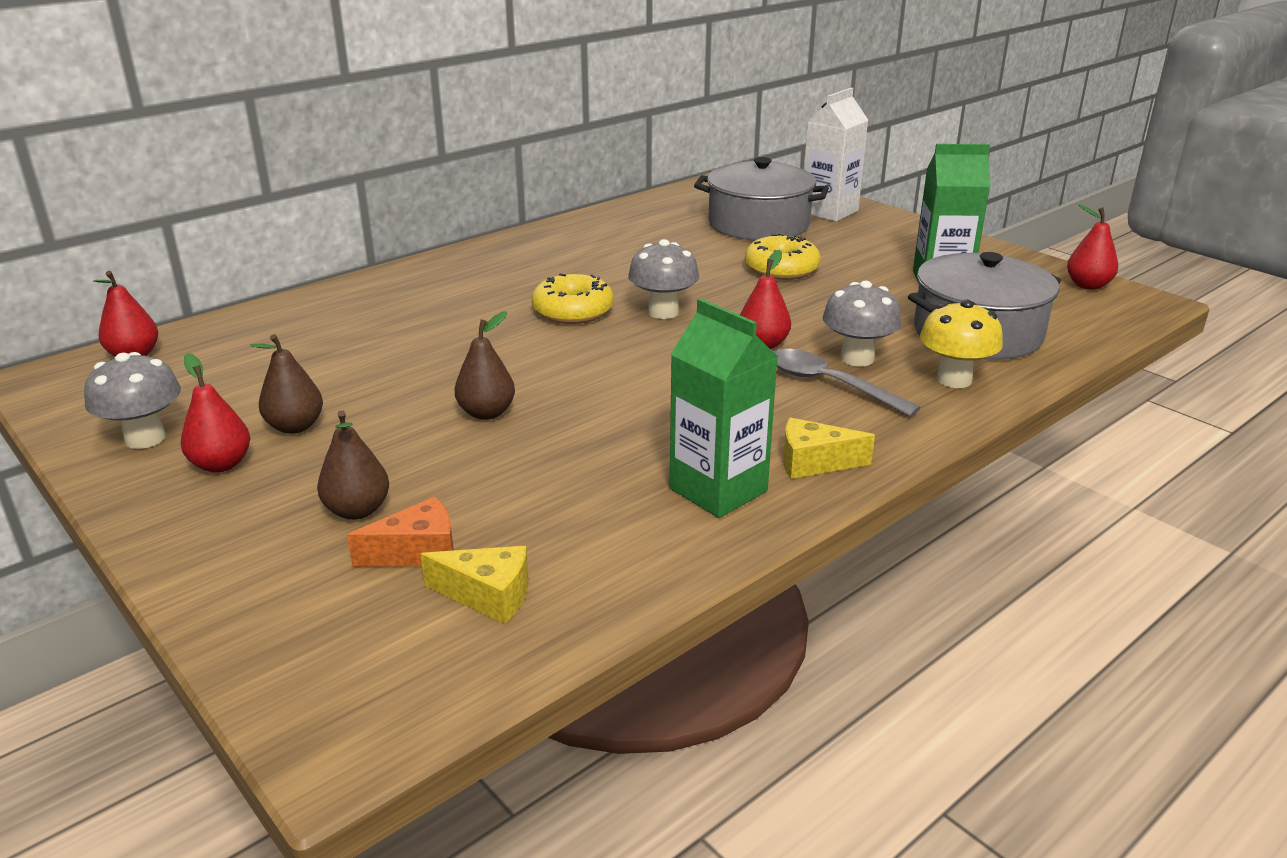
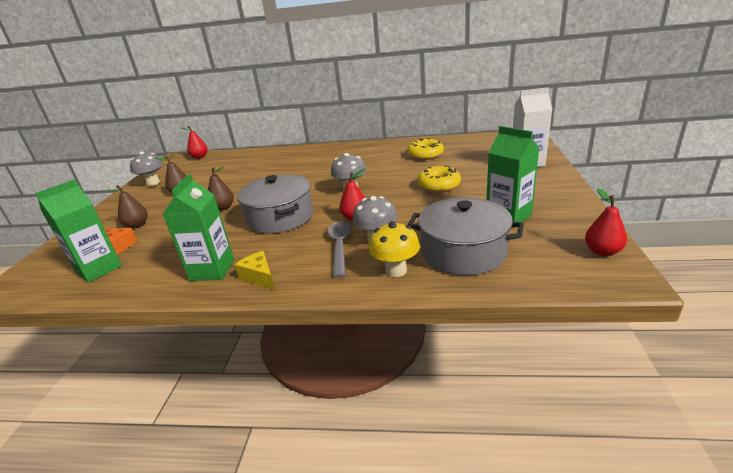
camera: 50 degrees right, 0 degrees up
red pear [181,353,250,473] -> none
yellow cheese [420,546,529,624] -> green carton [35,179,122,283]
yellow donut [532,273,614,324] -> yellow donut moved to [407,138,444,160]
grey pot [694,157,829,241] -> grey pot moved to [237,174,313,234]

